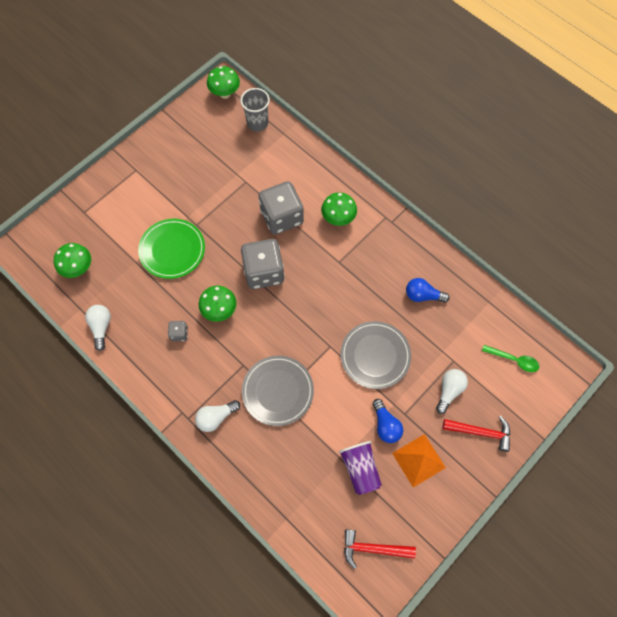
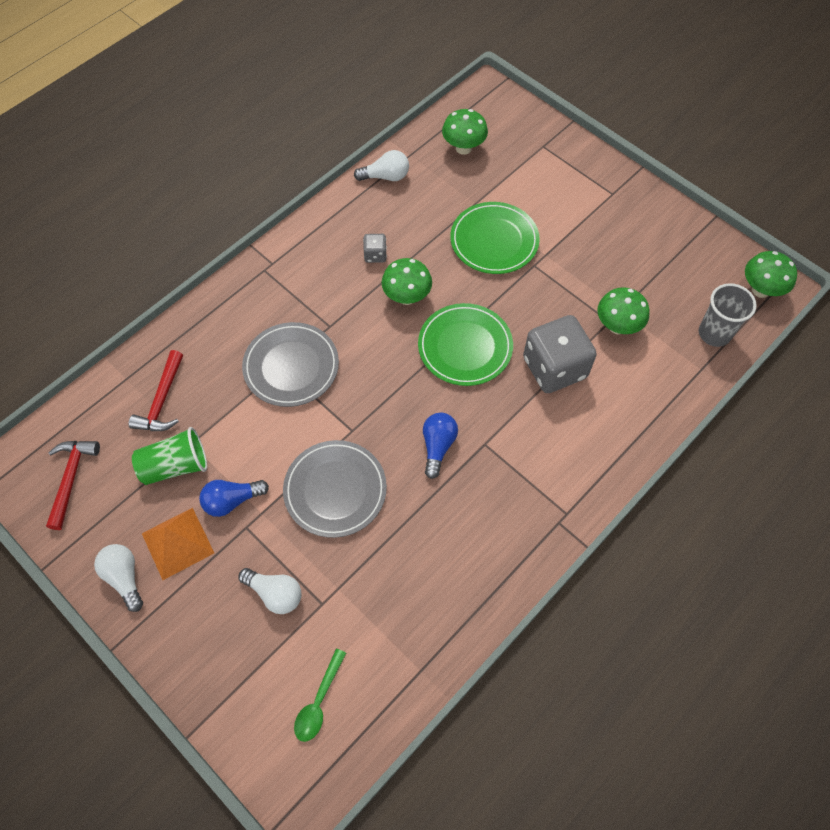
camera: 90 degrees right, 5 degrees down
white light bulb [195,400,240,432] -> white light bulb moved to [94,544,143,612]
grey dice [241,239,284,289] -> green plate [418,303,513,386]
green mushroom [321,192,357,226] -> green mushroom moved to [597,287,649,335]
purple cup [339,441,382,495] -> green cup [132,427,207,485]
blue light bulb [406,278,450,303] -> blue light bulb moved to [423,412,458,479]
red hammer [443,416,510,452] -> red hammer moved to [129,350,183,431]

